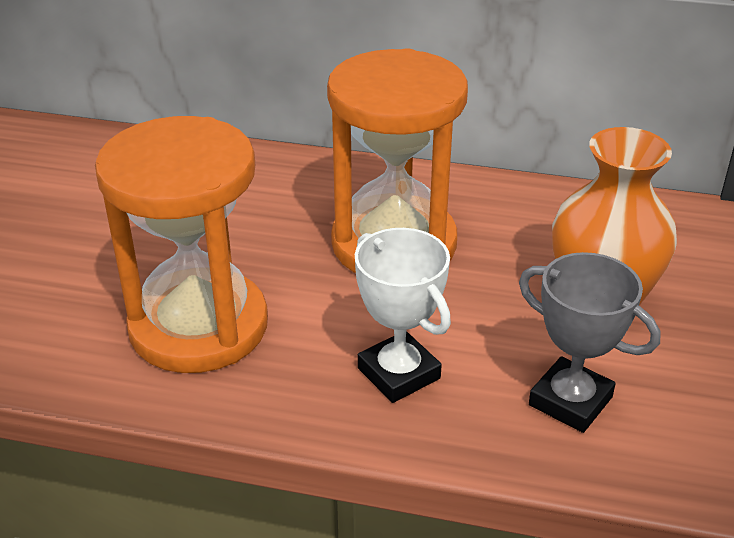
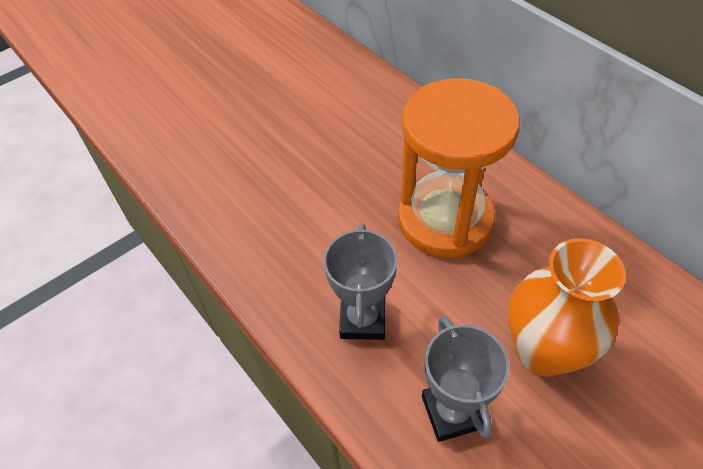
camera: 40 degrees right, 15 degrees up
orange hourglass [95,116,268,373] -> none
white trophy [355,228,451,403] -> grey trophy [323,224,398,340]

